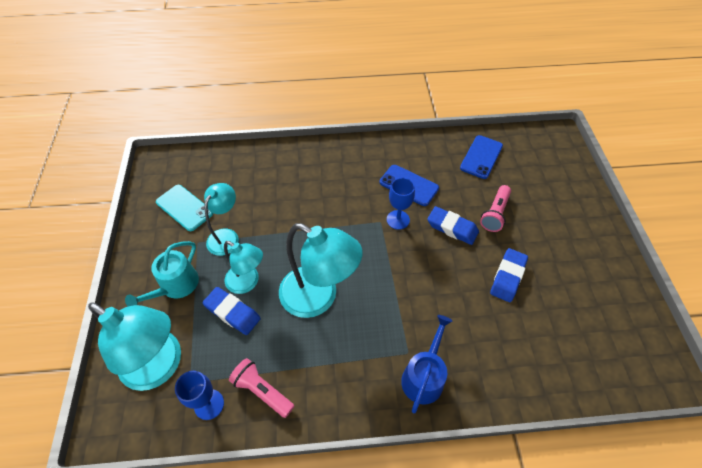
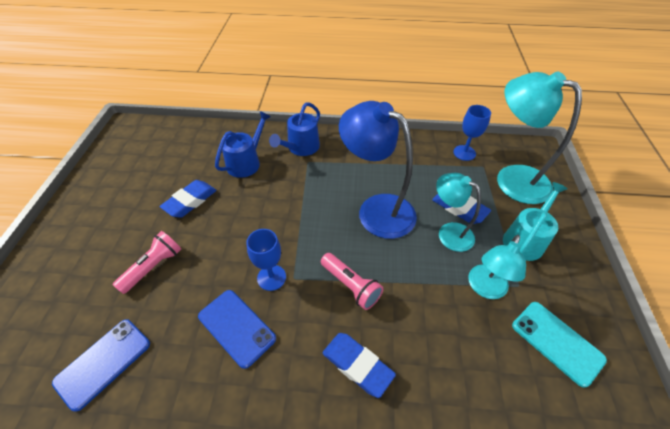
camera: 170 degrees left, 5 degrees down
pink flashlight [229,358,294,418] -> pink flashlight moved to [321,253,383,310]
turquoise lamp [279,223,363,318] -> blue lamp [339,101,417,239]
blue eraser [427,206,479,245] -> blue eraser moved to [322,333,396,398]
none -> blue watering can [215,111,271,178]

